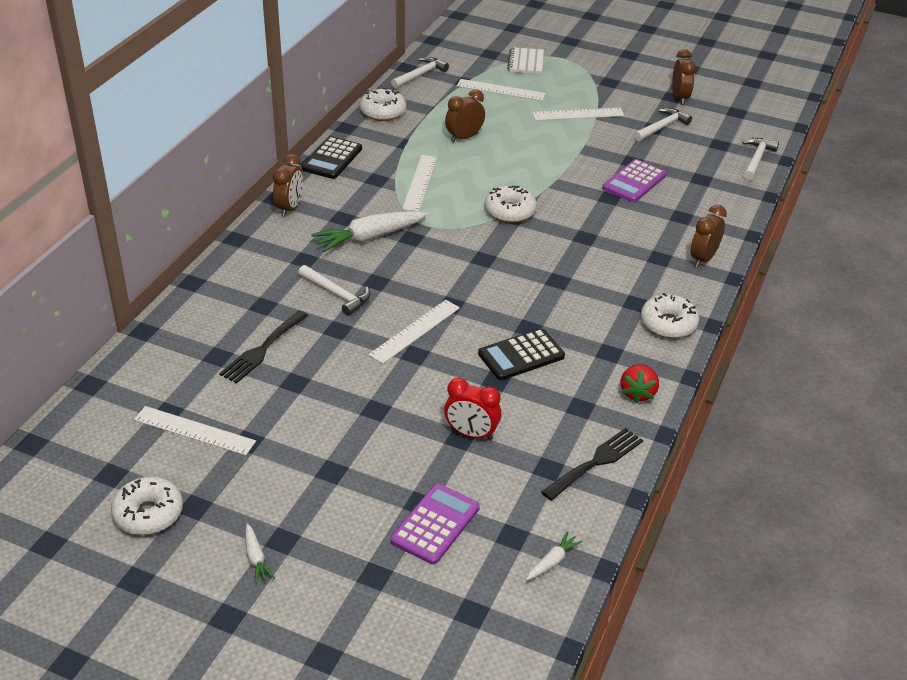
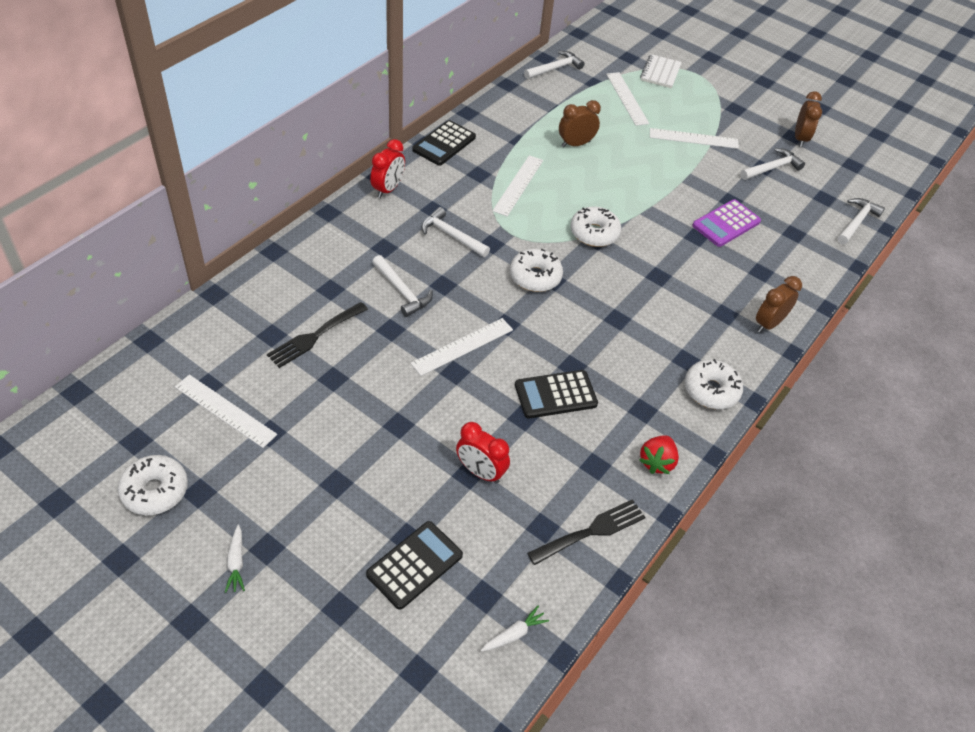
camera: 10 degrees right, 10 degrees up
brown clock [273,154,303,217] -> red clock [370,139,405,198]
white carrot [311,211,428,252] -> white hammer [422,207,490,257]
white donut [360,88,406,121] -> white donut moved to [510,249,563,292]
purple calculator [390,484,480,565] -> black calculator [366,521,463,610]
white ruler [457,79,546,101] -> white ruler turned 45 degrees clockwise [606,72,649,126]

